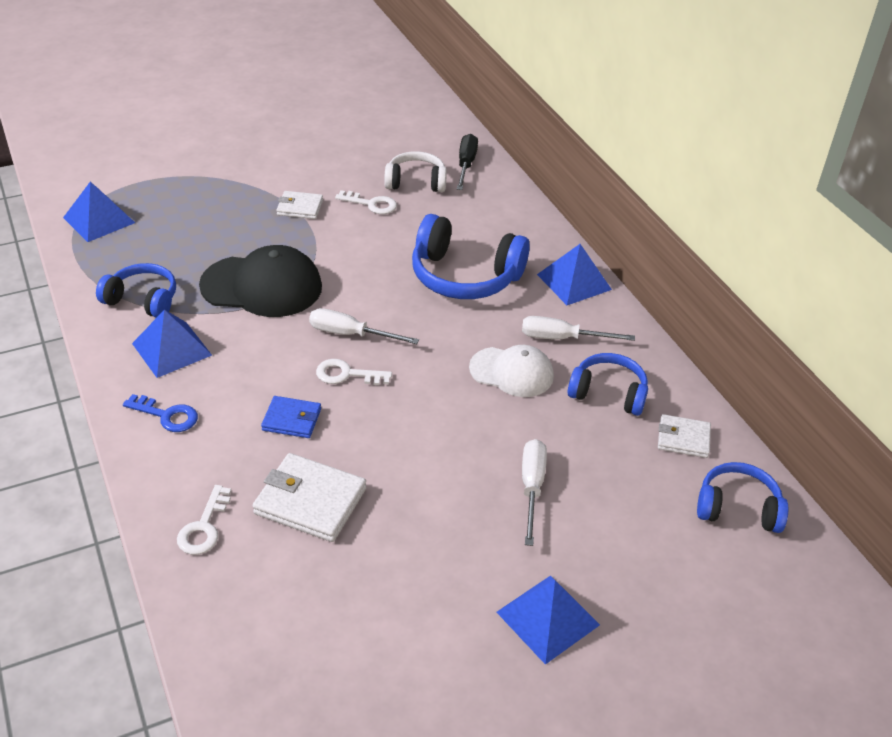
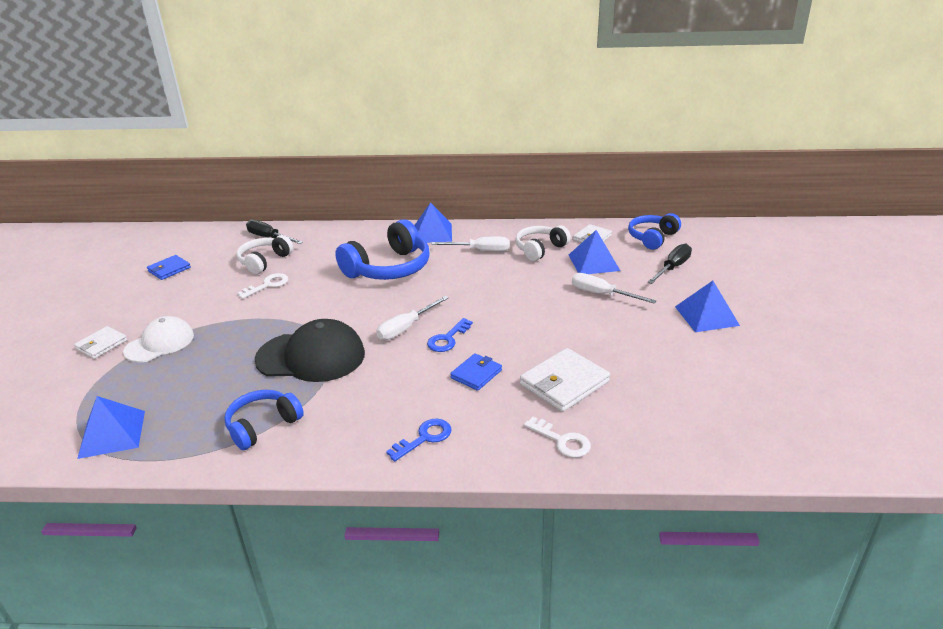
camera: 60 degrees left, 10 degrees down
blue pyramid [132,310,212,378] -> blue pyramid moved to [569,230,620,274]
black cap [199,245,322,317] -> black cap turned 60 degrees clockwise [254,319,365,382]
white wallet [276,191,323,219] -> white wallet moved to [74,326,127,359]
white key [316,359,392,385] -> blue key [427,318,473,352]
white cap [469,345,554,397] -> white cap moved to [123,316,194,362]
white screwdriver [522,316,635,341] -> white screwdriver turned 120 degrees counterclockwise [431,237,510,251]
blue headphones [568,353,648,416] -> white headphones [515,225,571,261]
none -> blue wallet [147,255,191,280]
none -> black screwdriver [647,244,692,284]

